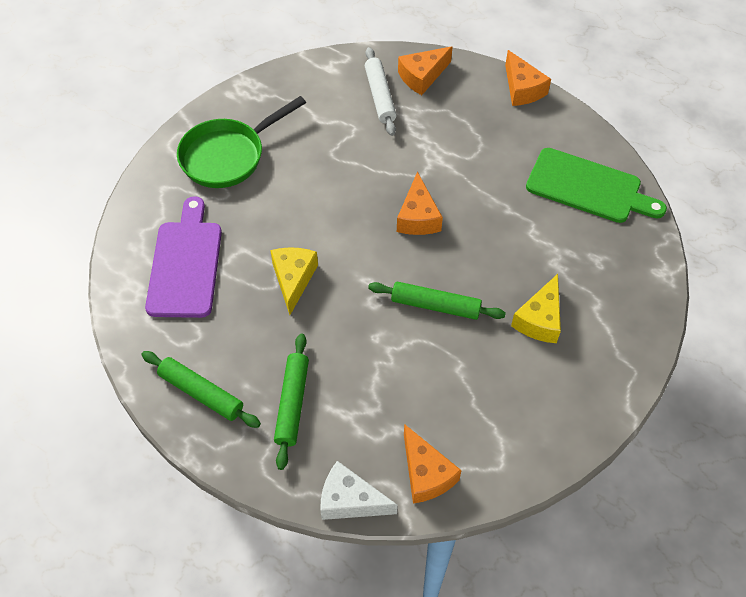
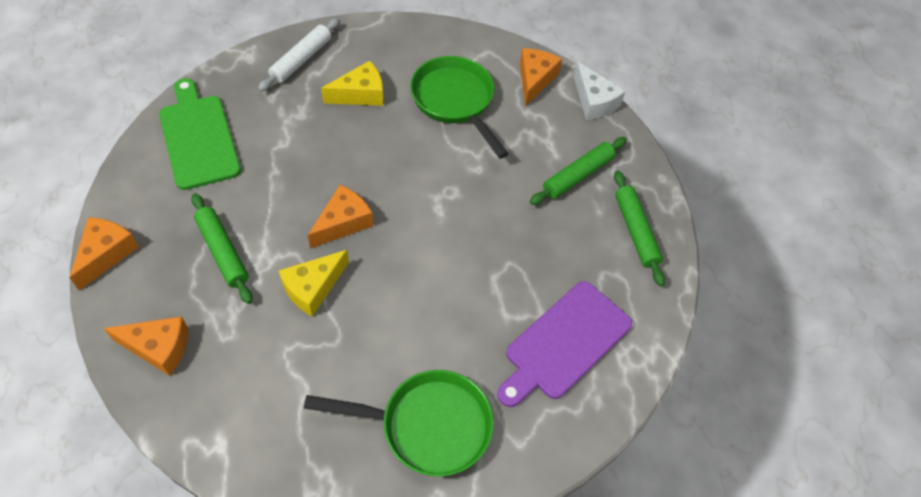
camera: 140 degrees left, 0 degrees up
yellow cheese [270,247,318,315] -> yellow cheese moved to [278,250,349,317]
white rolling pin [365,47,397,136] -> white rolling pin moved to [258,18,340,92]
green rolling pin [368,281,506,320] -> green rolling pin moved to [191,193,253,304]
none -> green pan [410,56,509,159]

